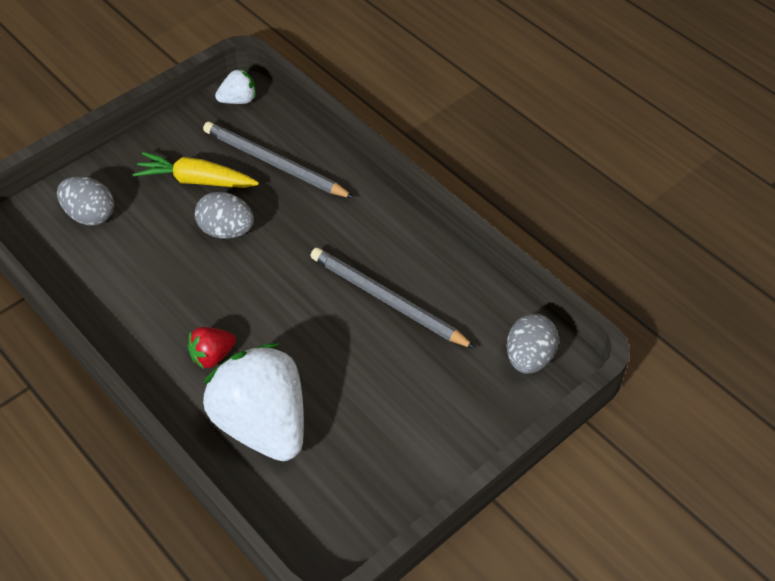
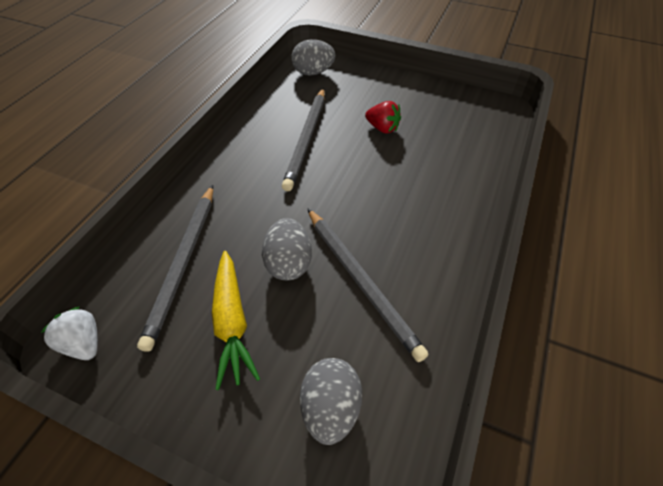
camera: 115 degrees left, 0 degrees up
red strawberry [187,327,236,369] -> red strawberry moved to [365,101,401,134]
white strawberry [203,343,304,461] -> none
none -> grey pencil [307,208,429,362]

